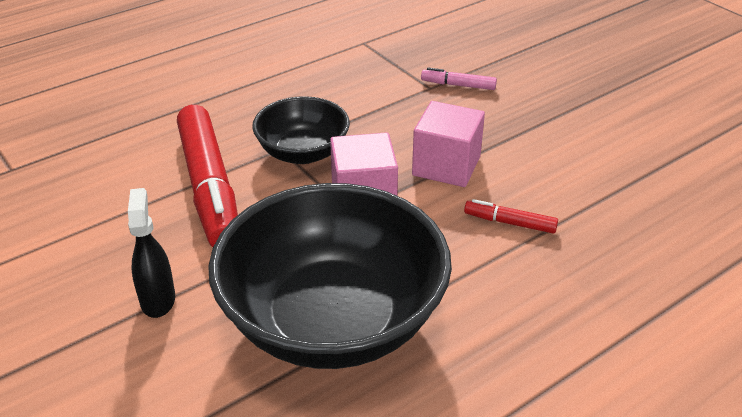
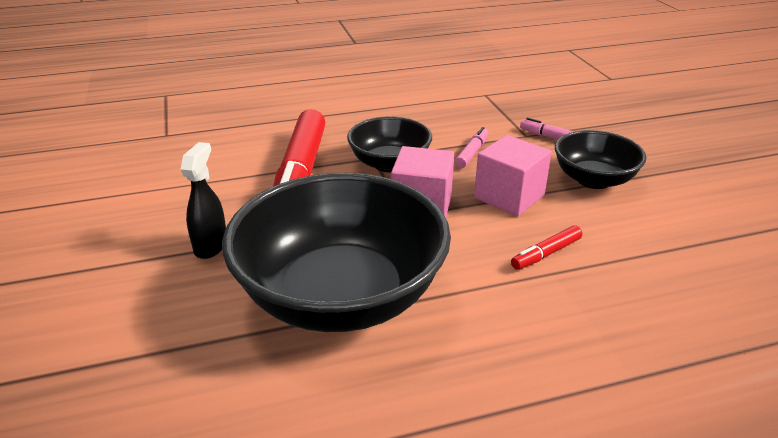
camera: 20 degrees right, 5 degrees down
red marker [464,199,558,234] -> red marker turned 75 degrees counterclockwise [511,225,582,270]
none -> pink marker [455,127,489,168]
none -> black bowl [555,130,646,189]

